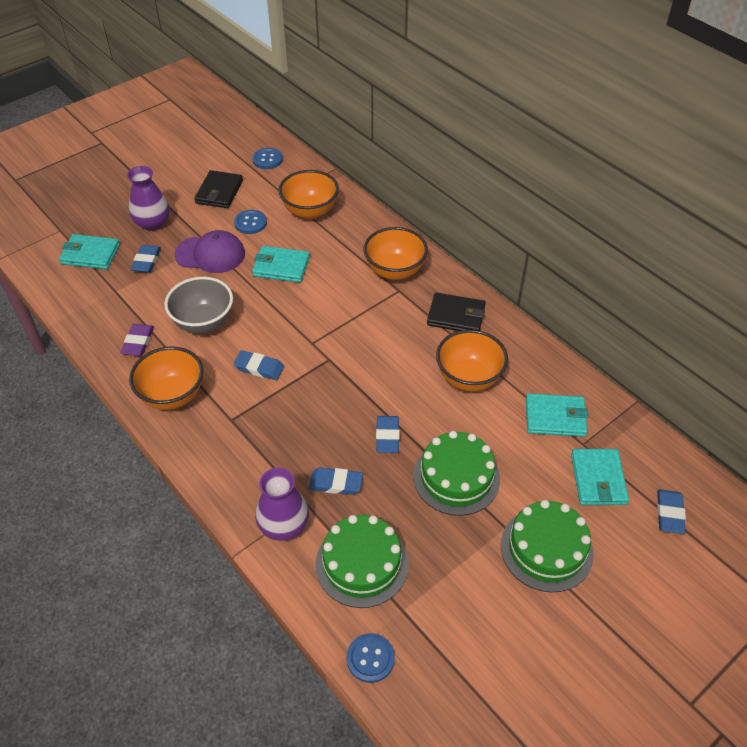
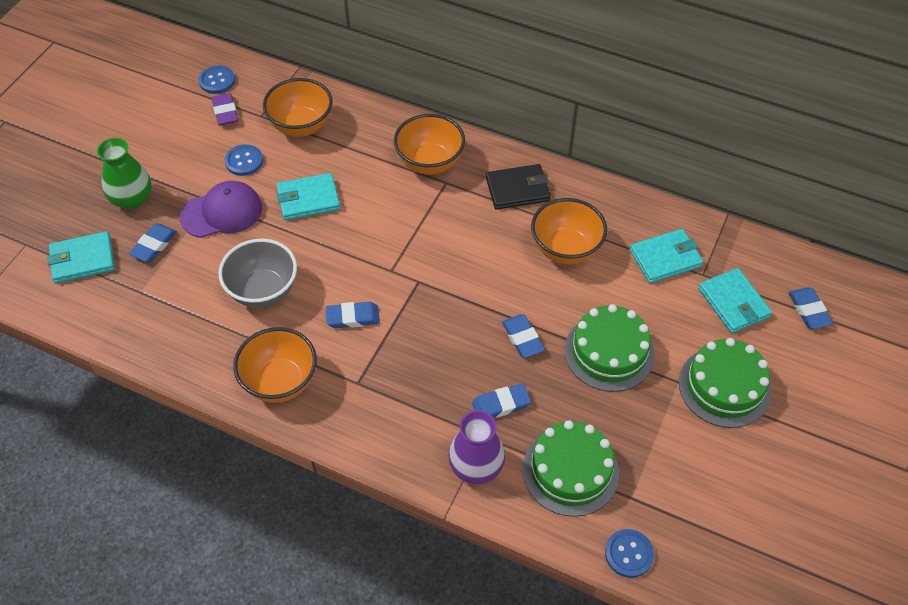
camera: 25 degrees left, 5 degrees up
purple eraser [120,324,154,356] -> purple eraser moved to [212,93,238,125]
purple vase [127,166,170,231] -> green vase [97,138,152,209]
blue eraser [130,245,161,273] -> blue eraser turned 45 degrees clockwise [129,224,177,262]
black wallet [194,170,243,208] -> none

